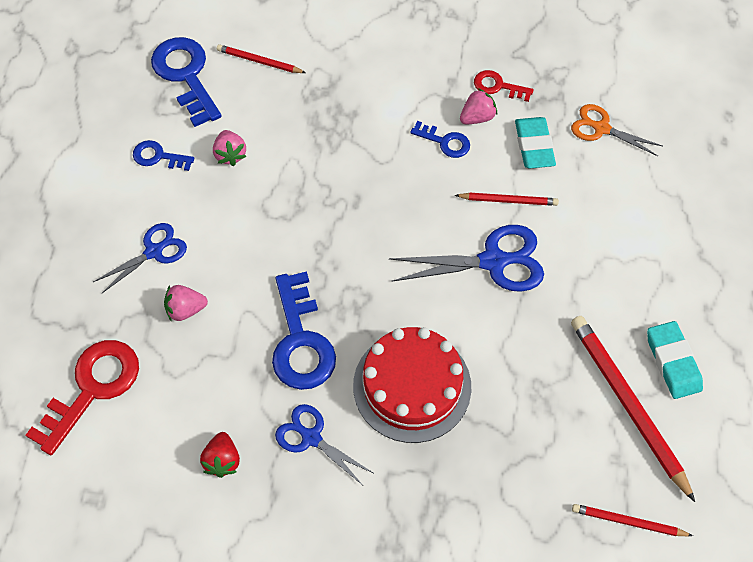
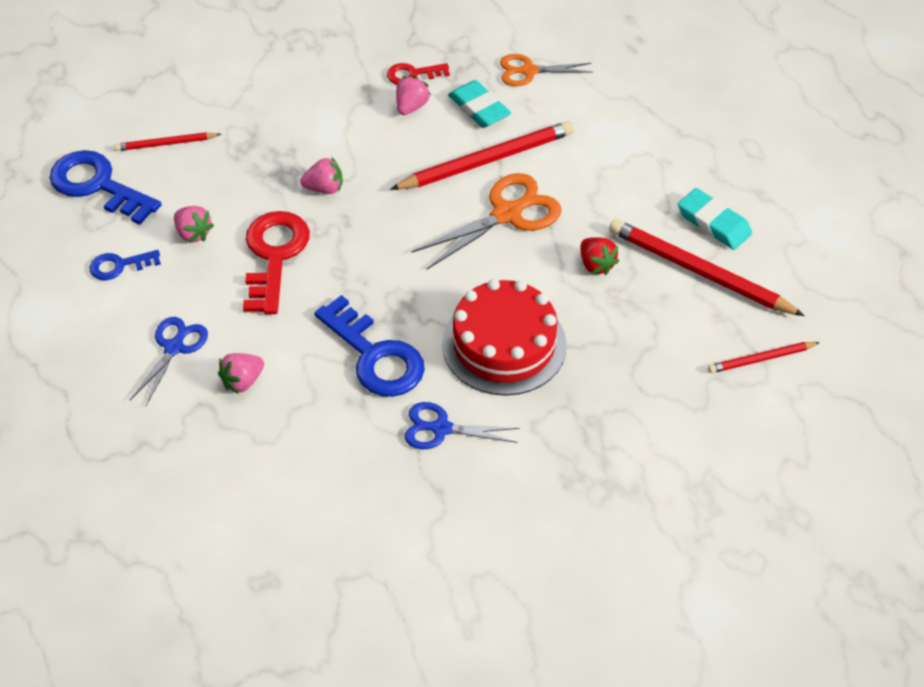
camera: 30 degrees left, 10 degrees down
red key [26,340,139,455] -> red key moved to [243,211,310,314]
red strawberry [200,432,240,478] -> red strawberry moved to [580,237,619,275]
blue scissors [389,225,544,292] -> orange scissors [411,173,562,270]
blue key [410,121,470,158] -> none
red pencil [455,192,559,206] -> red pencil [390,121,574,190], size x1.88
none -> pink strawberry [300,157,343,194]

